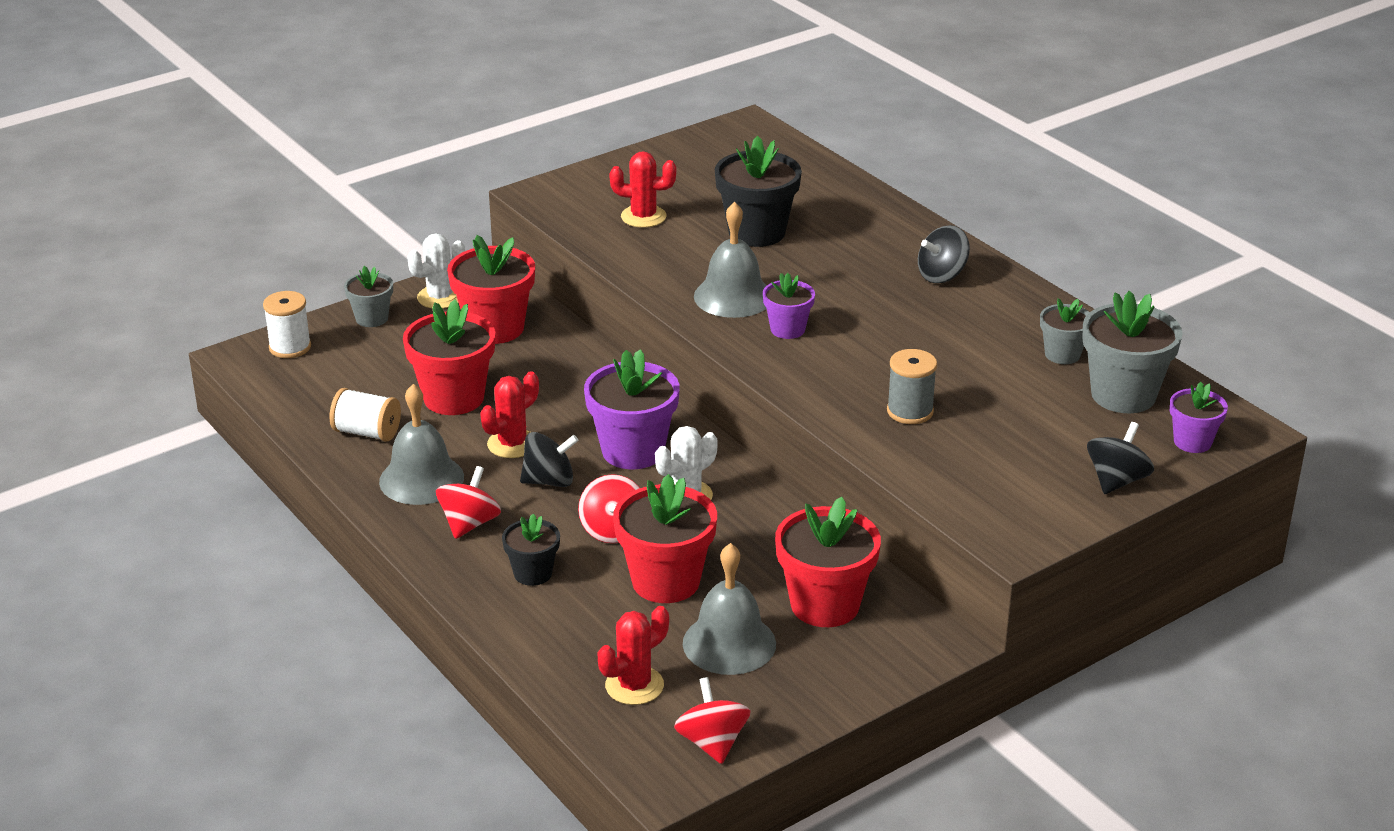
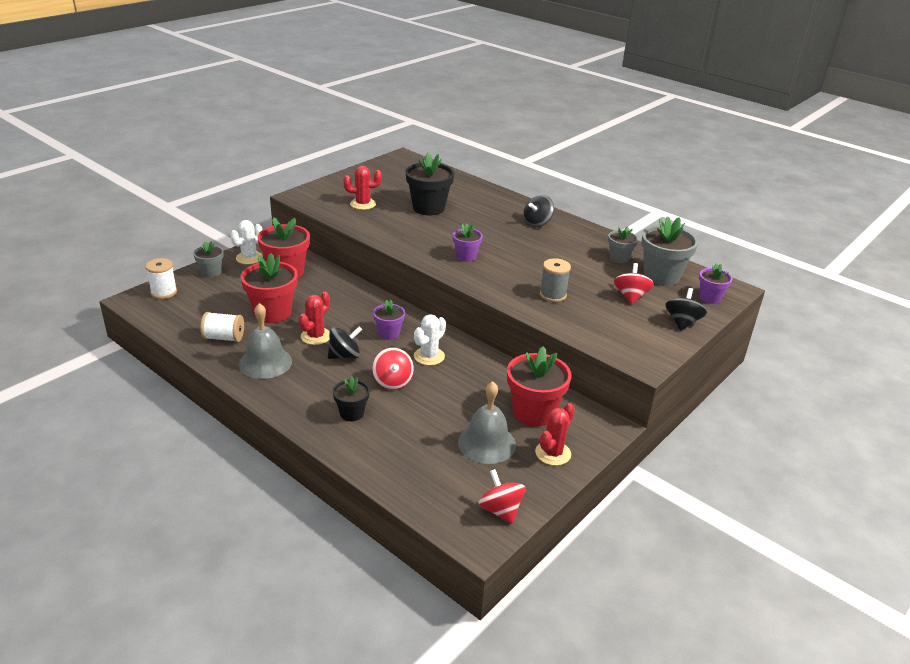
camera: 15 degrees left, 0 degrees up
red spinning top [436,466,501,539] -> red spinning top moved to [614,263,654,305]
purple flower pot [584,349,679,469] -> purple flower pot [373,300,405,340], size x0.57
red cactus [597,606,669,705] -> red cactus moved to [535,403,575,466]
red flower pot [613,474,717,603] -> none
grey bell [694,202,767,318] -> none

